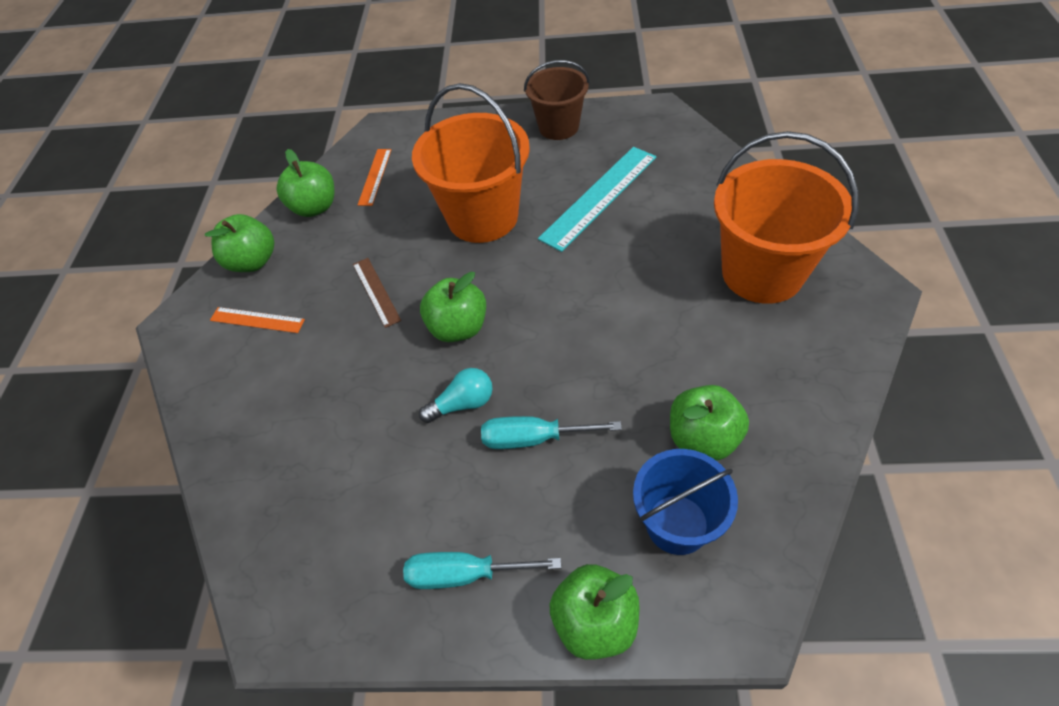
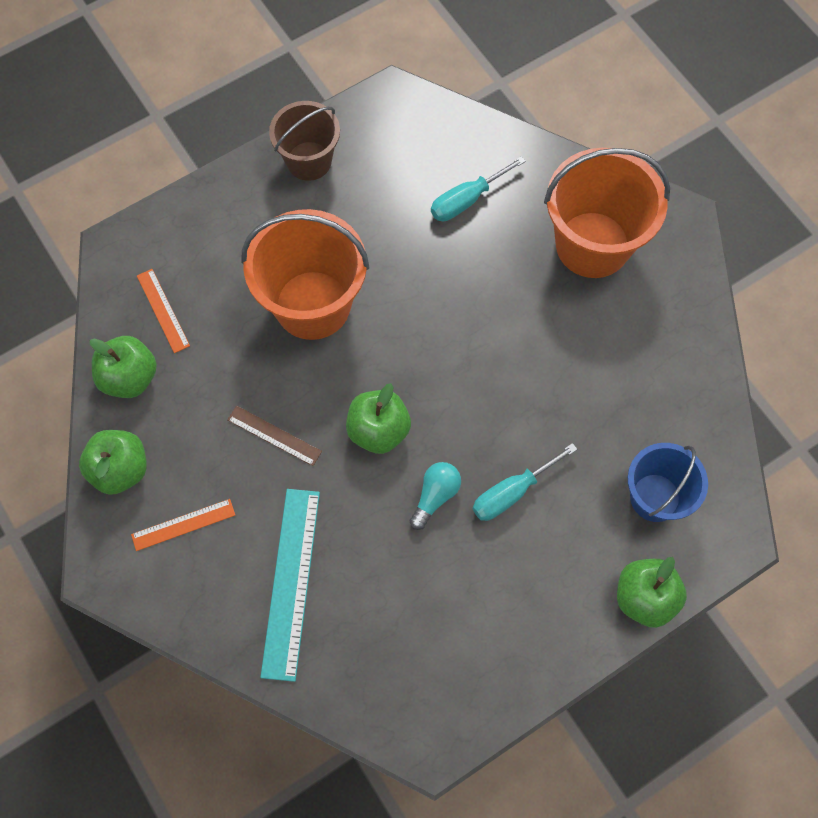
camera: 40 degrees left, 15 degrees up
turquoise screwdriver [403,552,561,589] -> turquoise screwdriver moved to [431,156,526,221]
turquoise ruler [538,147,657,252] -> turquoise ruler moved to [260,489,320,682]
green apple [670,385,749,461] -> none

